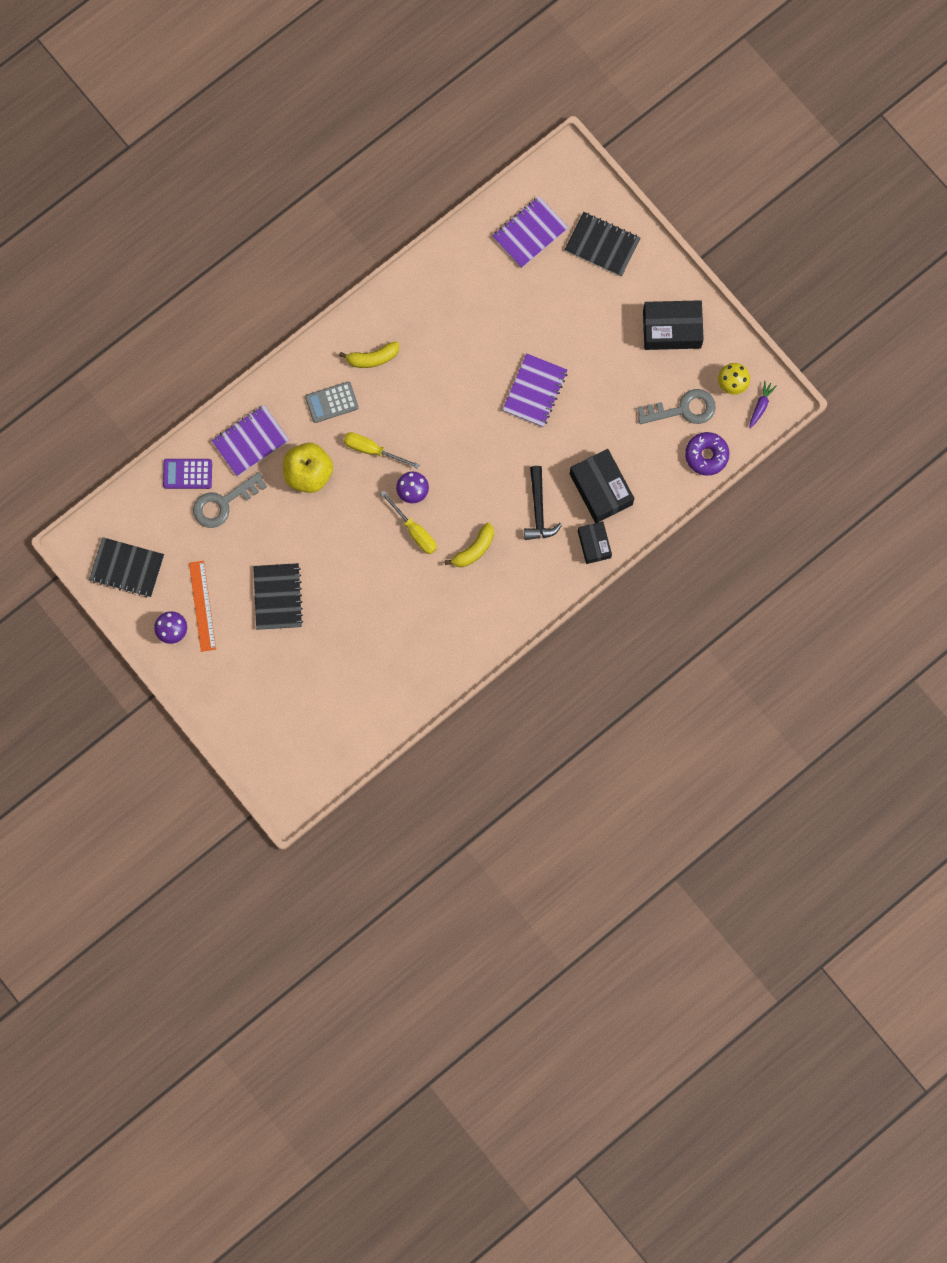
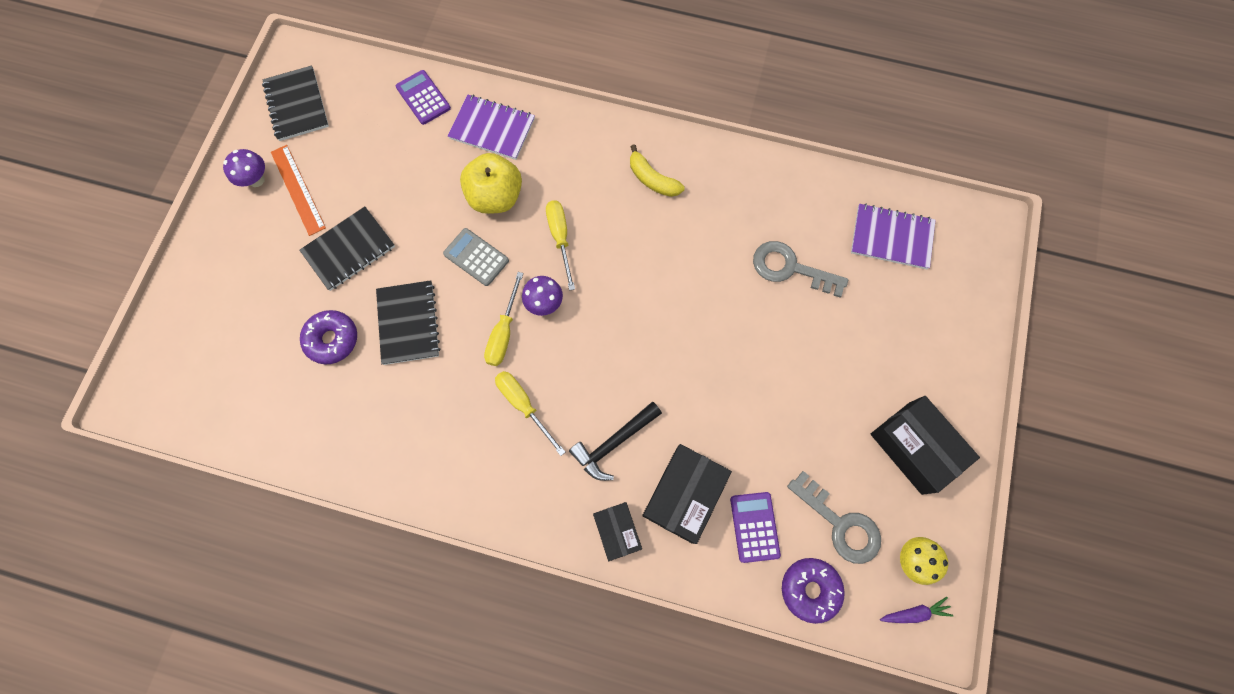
camera: 55 degrees right, 5 degrees down
orange ruler [189,561,216,652] -> orange ruler turned 75 degrees counterclockwise [271,145,326,236]
grey key [193,472,267,528] -> grey key moved to [753,241,848,297]
grey calculator [305,381,359,423] -> grey calculator moved to [443,228,509,286]
yellow banana [445,523,494,567] -> yellow screwdriver [495,371,565,456]
purple notebook [502,353,568,427] -> none
black notebook [565,212,640,277] -> black notebook moved to [376,280,440,365]
black box [578,521,612,564] -> black box turned 60 degrees counterclockwise [593,502,642,561]
none -> purple donut [300,310,357,364]
none -> purple calculator [730,492,781,563]

